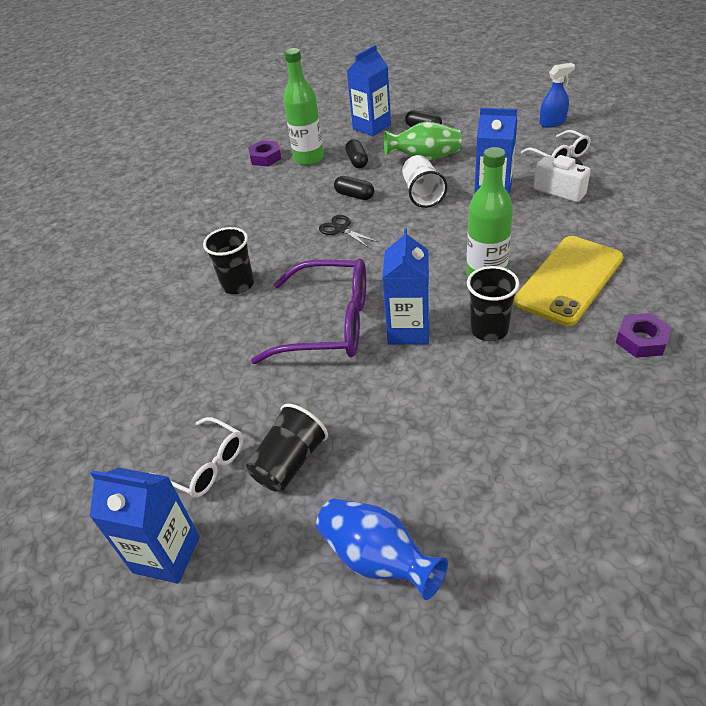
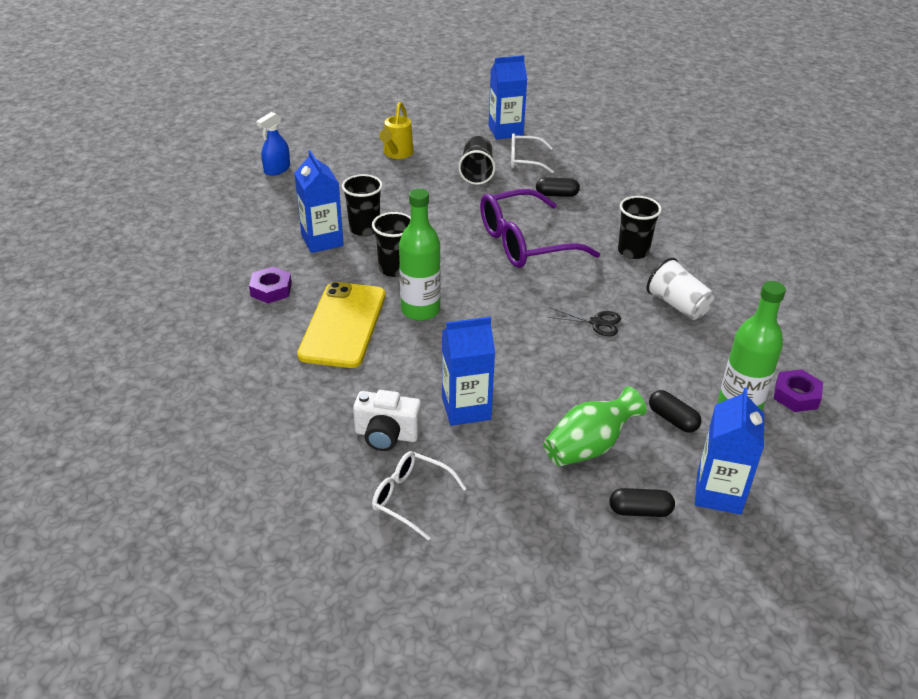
camera: 145 degrees right, 5 degrees down
blue vase [316,498,448,600] -> yellow watering can [379,102,414,159]
black capsule [334,176,374,200] -> black capsule moved to [536,177,580,197]
blue carton [382,228,429,345] -> blue carton moved to [294,150,344,253]
white cup [402,155,447,208] -> white cup moved to [647,258,714,320]
blue spray bottle [539,63,575,128] -> blue spray bottle moved to [256,112,290,176]
none -> black cup [342,174,383,236]

